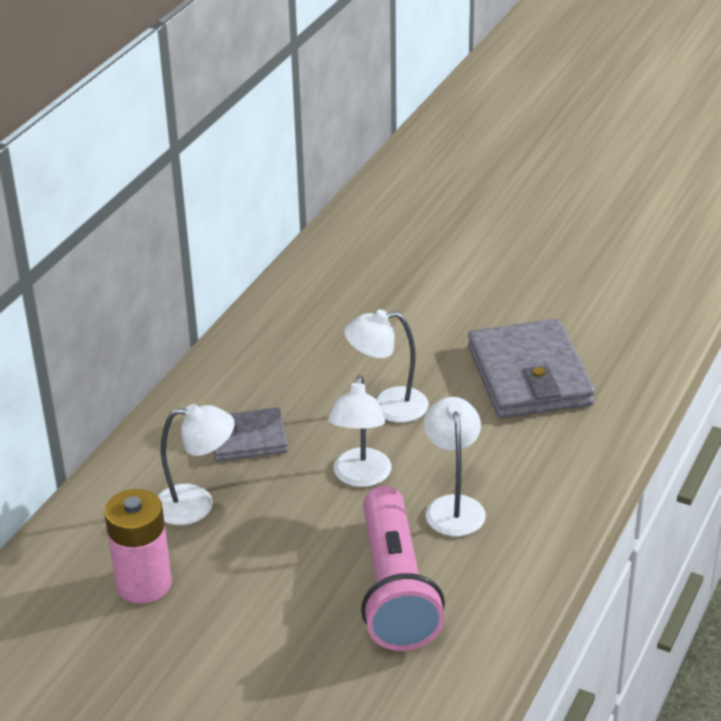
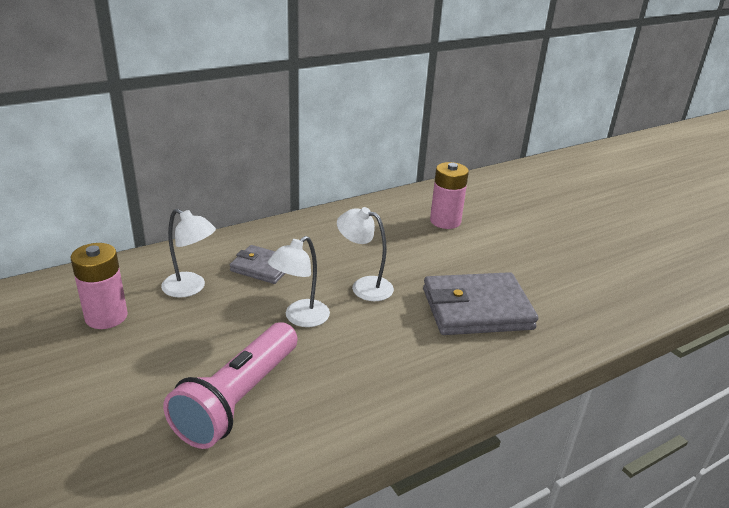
camera: 30 degrees right, 5 degrees down
white lamp [424,397,486,536] -> none
grey wallet [468,319,595,419] -> grey wallet turned 60 degrees clockwise [423,272,538,335]
none -> pink battery [430,162,469,229]

